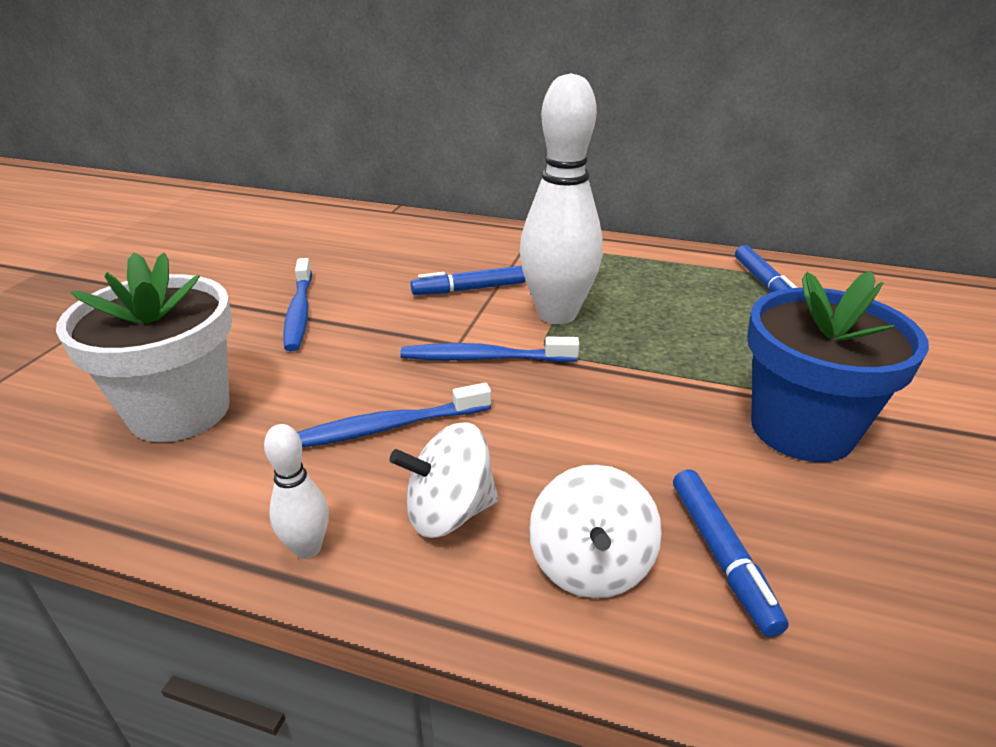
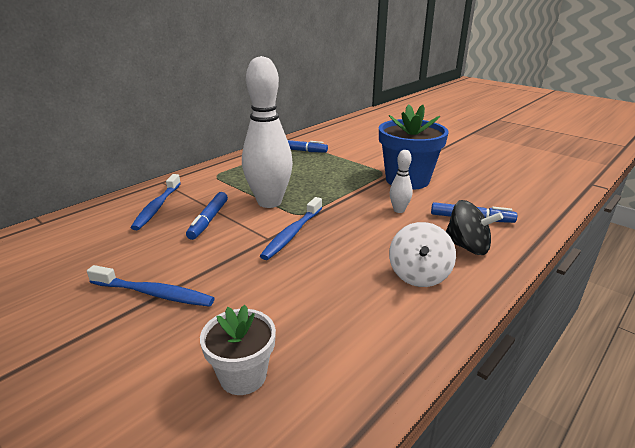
camera: 65 degrees left, 5 degrees down
white flower pot [56,252,232,442] -> white flower pot [200,305,276,395], size x0.57
white bowling pin [264,424,329,559] -> white bowling pin moved to [390,150,413,213]
blue toothbrush [297,383,491,448] -> blue toothbrush moved to [131,174,181,230]
white spinning top [529,464,662,599] -> black spinning top [446,200,503,255]

